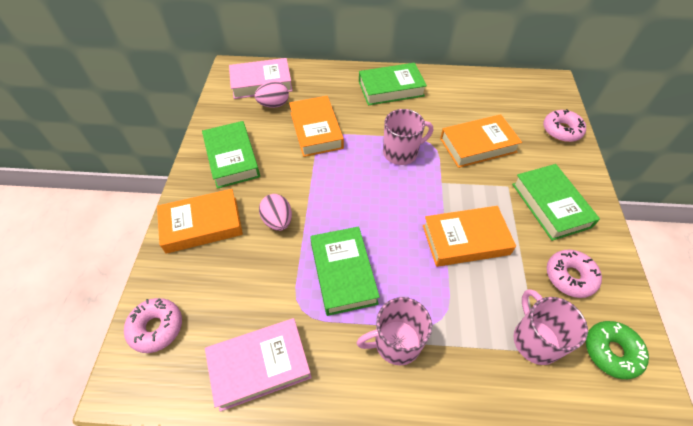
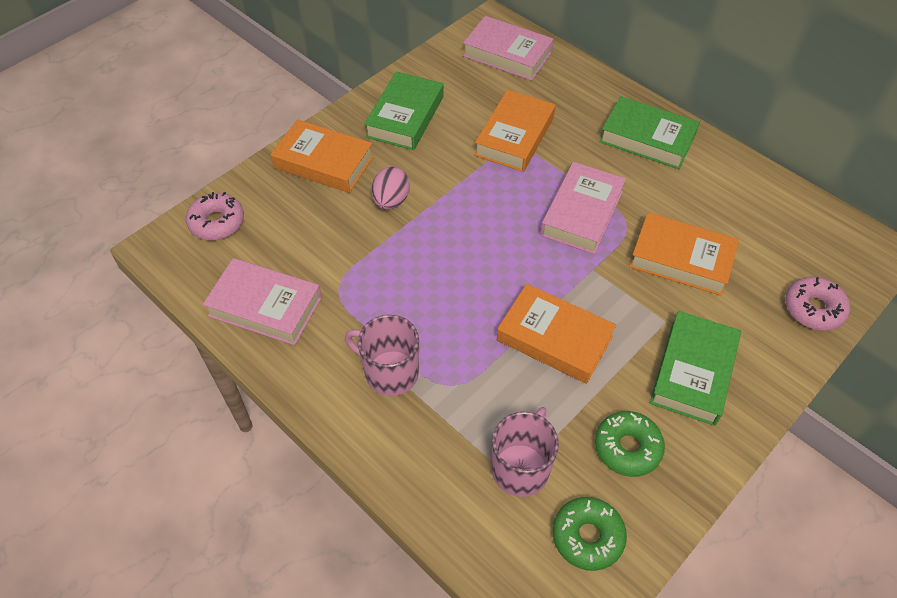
camera: 40 degrees right, 0 degrees up
pink egg [255,81,289,108] -> none
green book [310,226,380,316] -> none
pink mug [383,109,433,165] -> pink book [540,162,626,254]
pink donut [547,250,602,298] -> green donut [595,411,665,477]

